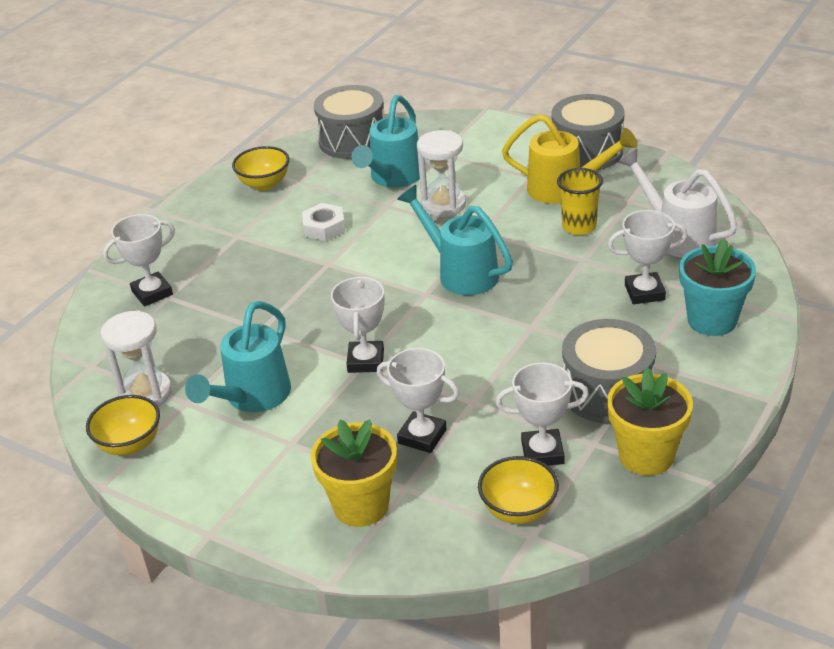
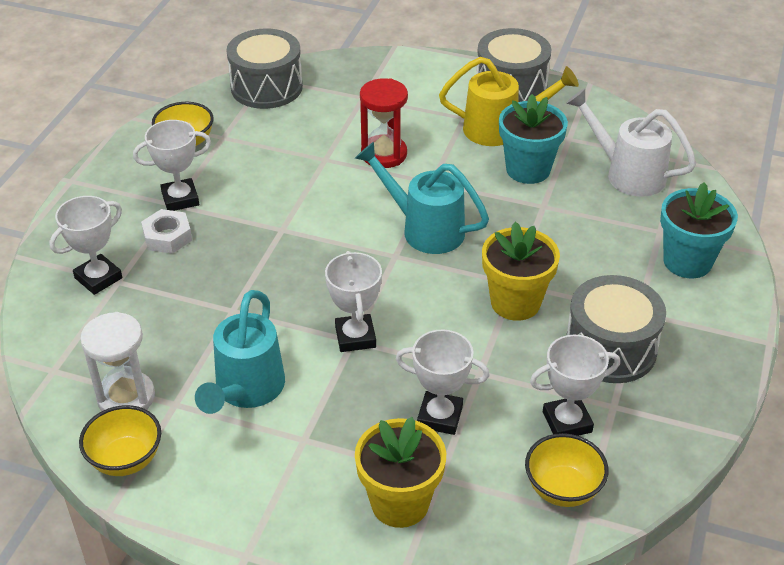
camera: 15 degrees left, 5 degrees up
white nut [302,203,345,241] -> white nut moved to [141,209,192,254]
turquoise watering can [351,95,420,188] -> none
white hourglass [417,130,466,217] -> red hourglass [360,78,408,168]
yellow cup [557,168,603,235] -> turquoise flower pot [499,94,568,184]
yellow flower pot [607,367,693,476] -> yellow flower pot moved to [482,222,560,321]
white trophy [608,210,688,304] -> white trophy moved to [133,120,211,211]

